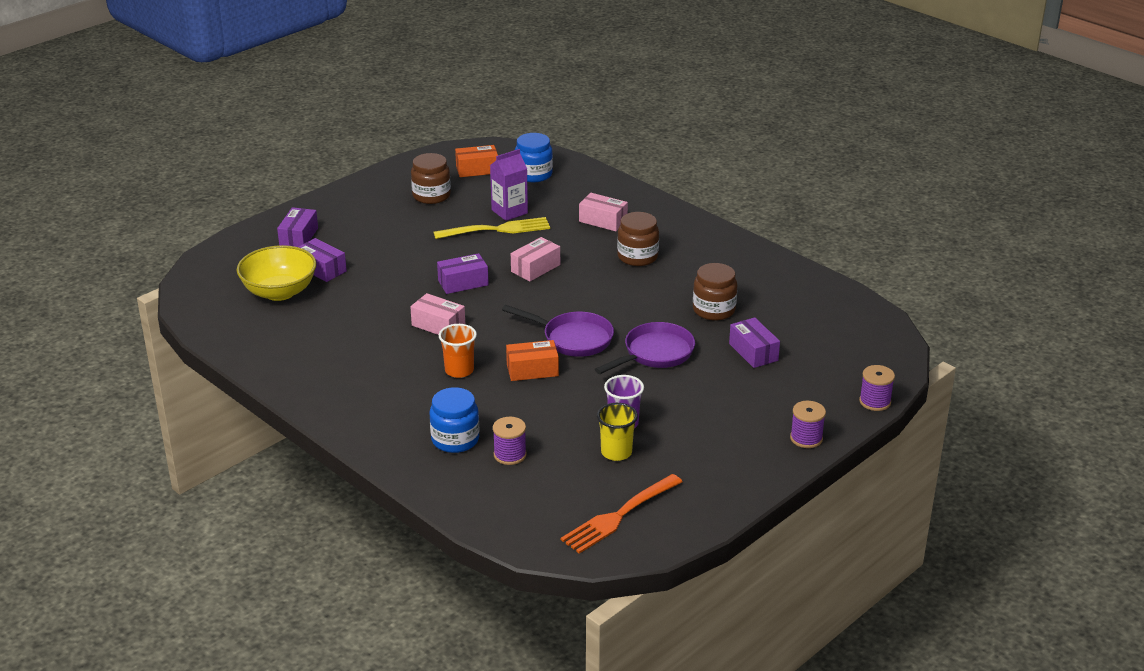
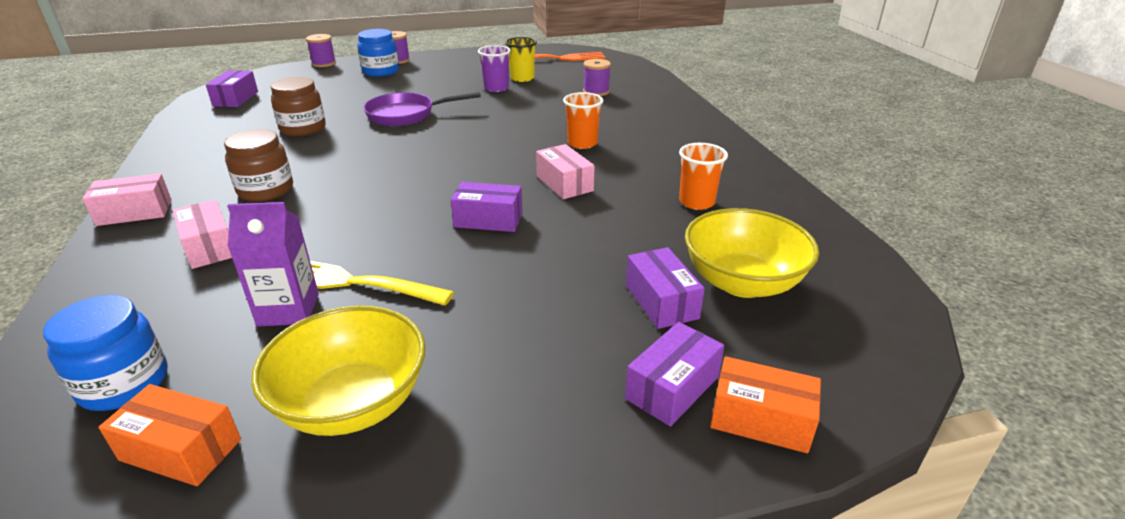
camera: 150 degrees left, 0 degrees up
brown jar [411,153,451,204] -> yellow bowl [251,305,425,436]
blue jar [430,387,479,453] -> blue jar moved to [357,29,399,77]
purple pan [502,305,614,357] -> none
orange box [506,340,559,381] -> orange box moved to [710,356,821,453]
pink box [511,237,560,282] -> pink box moved to [82,174,172,226]
purple box [729,317,780,368] -> purple box moved to [206,71,258,107]
none -> orange cup [679,143,728,210]

